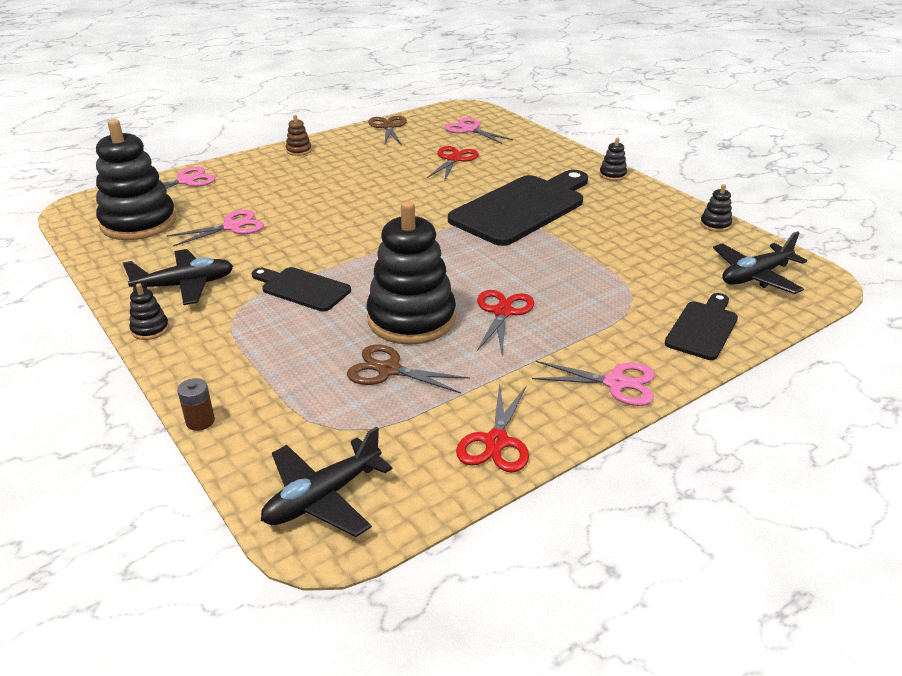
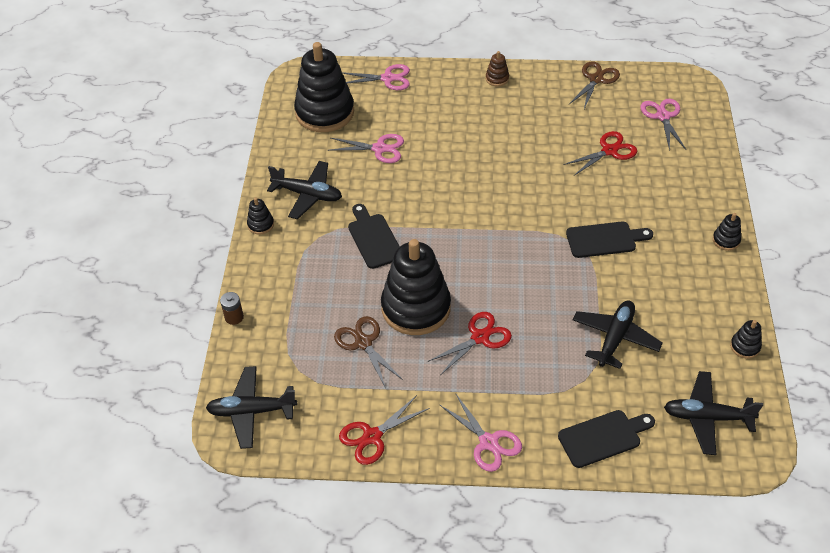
camera: 40 degrees right, 15 degrees up
black cutting board [448,170,588,246] -> black cutting board [566,222,653,258], size x0.52
none -> black plane [572,300,663,369]

